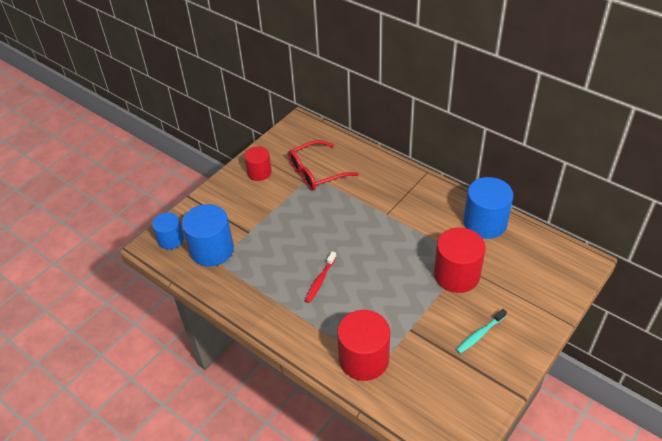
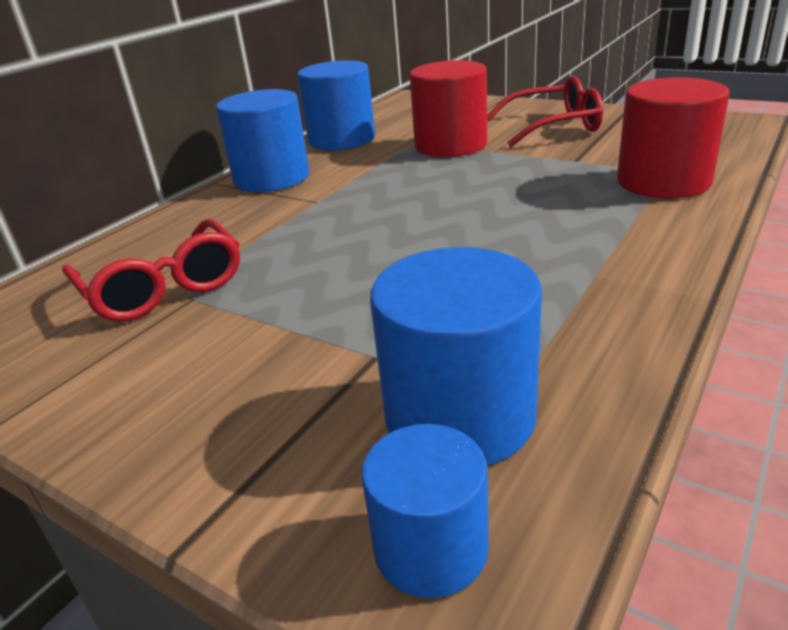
camera: 95 degrees left, 15 degrees down
red cylinder [244,146,272,181] -> none
red toothbrush [305,251,336,303] -> none
turquoise toothbrush [456,309,507,354] -> red glasses [487,76,603,147]
none -> blue cylinder [216,89,310,192]

